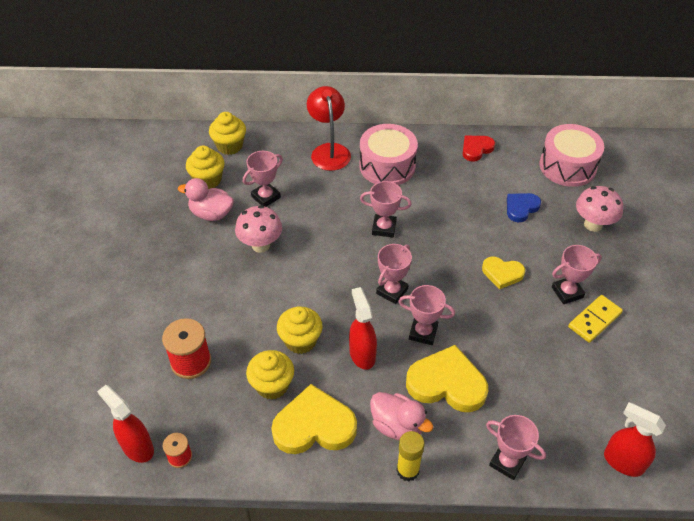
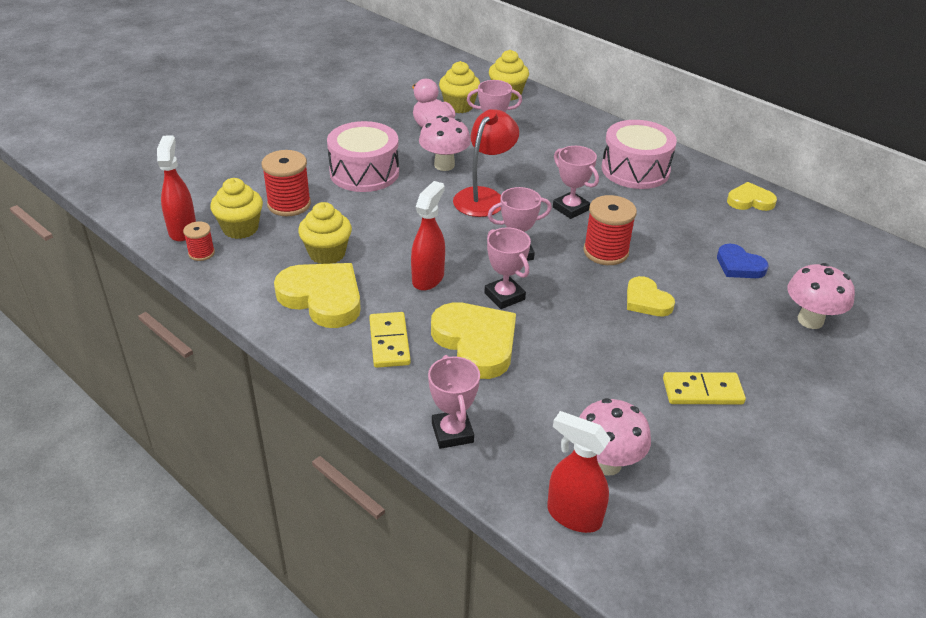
camera: 40 degrees right, 10 degrees down
yellow cupcake [277,306,323,354] -> yellow cupcake moved to [210,178,263,239]
red lamp [307,86,351,171] -> red lamp moved to [453,109,519,217]
pink duck [370,392,433,441] -> yellow domino [369,312,411,368]
yellow glue stick [396,431,425,481] -> none
red heart [463,136,495,162] -> yellow heart [727,182,777,211]
blue heart [507,193,541,223] -> blue heart turned 135 degrees counterclockwise [717,244,769,278]
pink drum [539,124,604,187] -> pink drum moved to [327,121,399,192]
pink trophy [552,245,602,304] -> none
red spray bottle [604,402,666,477] -> red spray bottle turned 45 degrees counterclockwise [547,411,611,533]
none -> pink mushroom [579,398,651,476]
none -> red spool [583,195,637,265]

